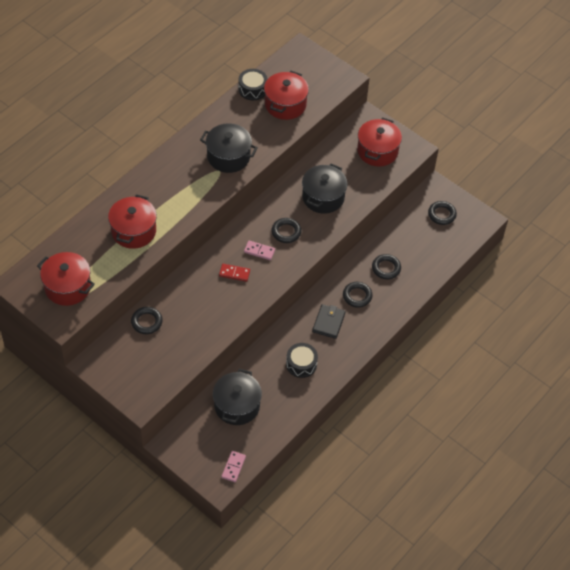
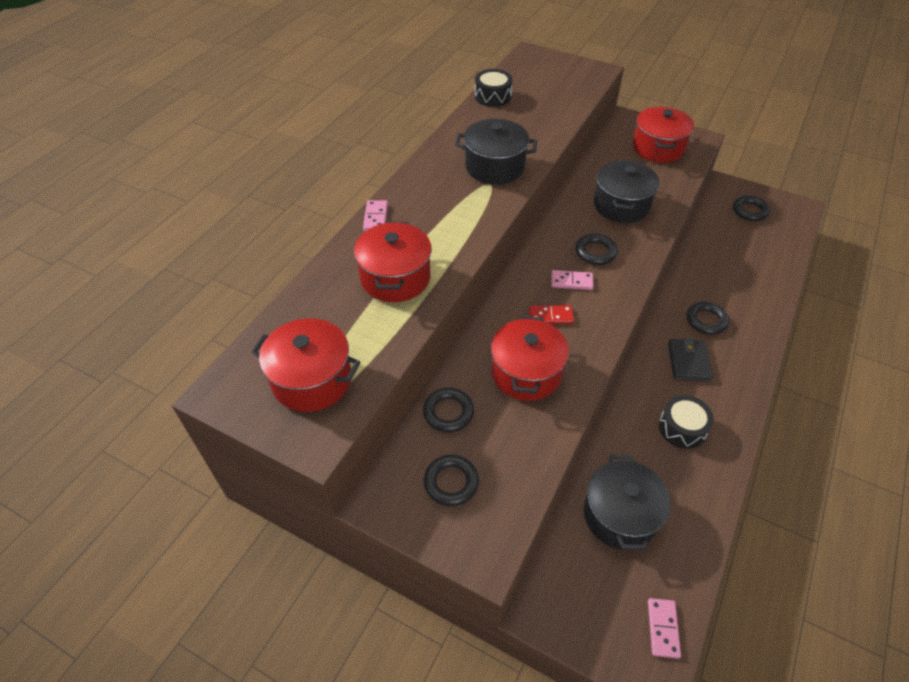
camera: 10 degrees left, 5 degrees down
red pot [264,71,309,120] -> red pot moved to [491,316,569,401]
black ring [372,254,401,279] -> black ring moved to [424,455,479,506]
none -> pink domino [363,200,388,231]

